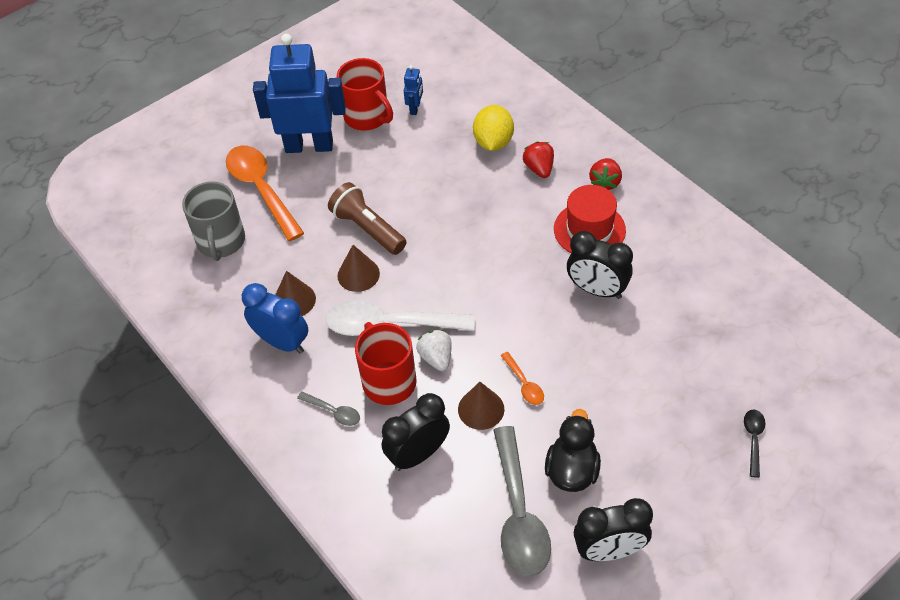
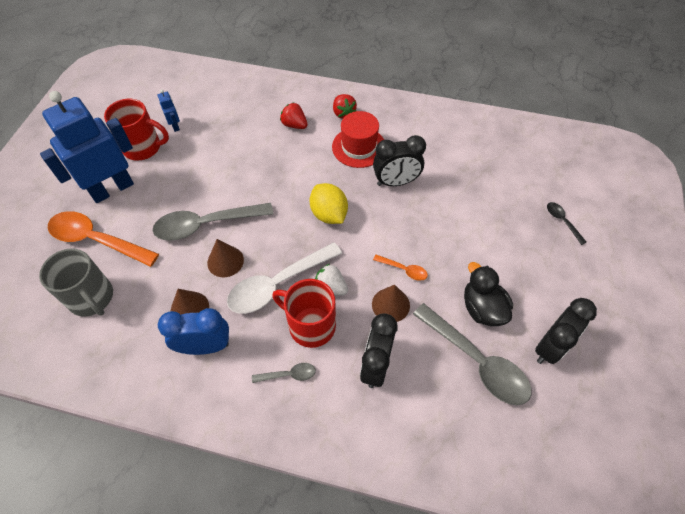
camera: 40 degrees left, 5 degrees up
brown flashlight [328,182,407,255] -> grey spoon [152,203,273,241]
yellow lemon [473,105,514,151] -> yellow lemon moved to [310,183,348,224]

